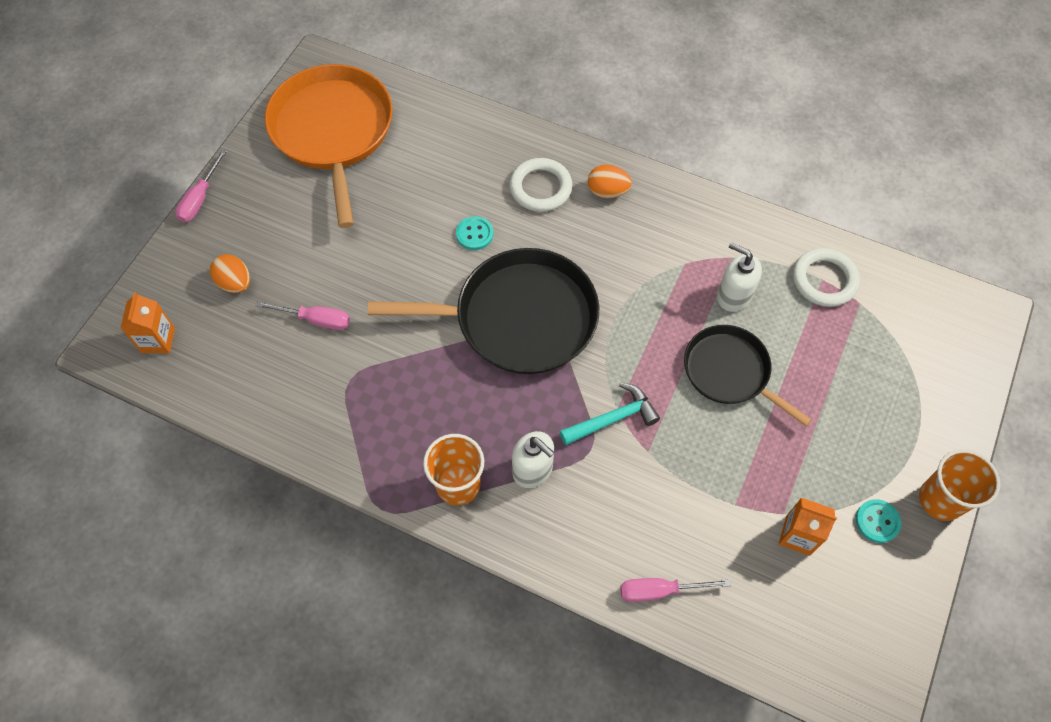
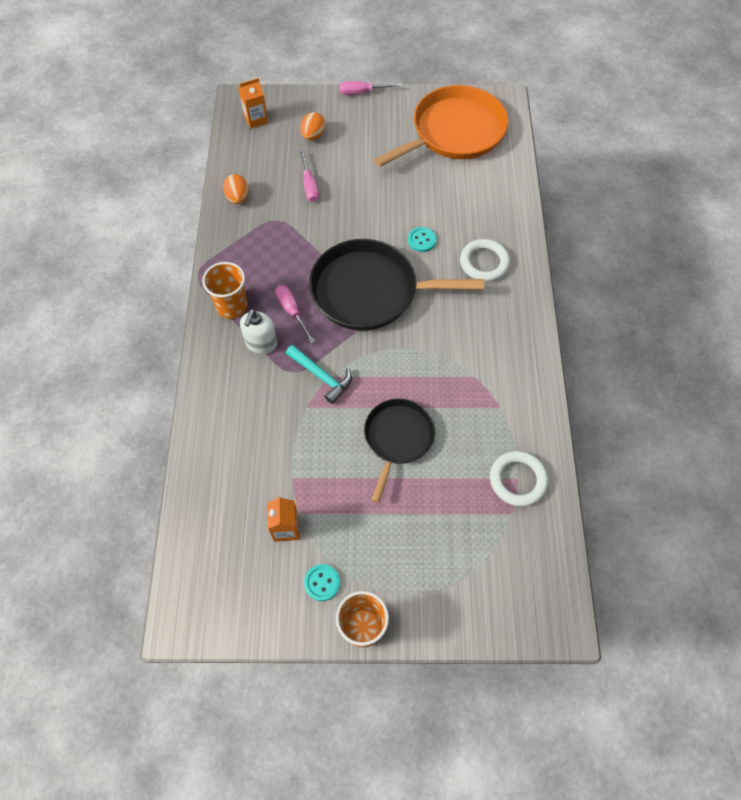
camera: 65 degrees right, 0 degrees up
black pan [368,248,599,374] -> black pan turned 120 degrees clockwise [309,239,484,330]
orange egg [588,165,632,198] -> orange egg moved to [223,174,248,204]
pink screwdriver [620,578,731,602] -> pink screwdriver moved to [275,285,315,344]
white soap dispenser [717,242,762,312] -> none

